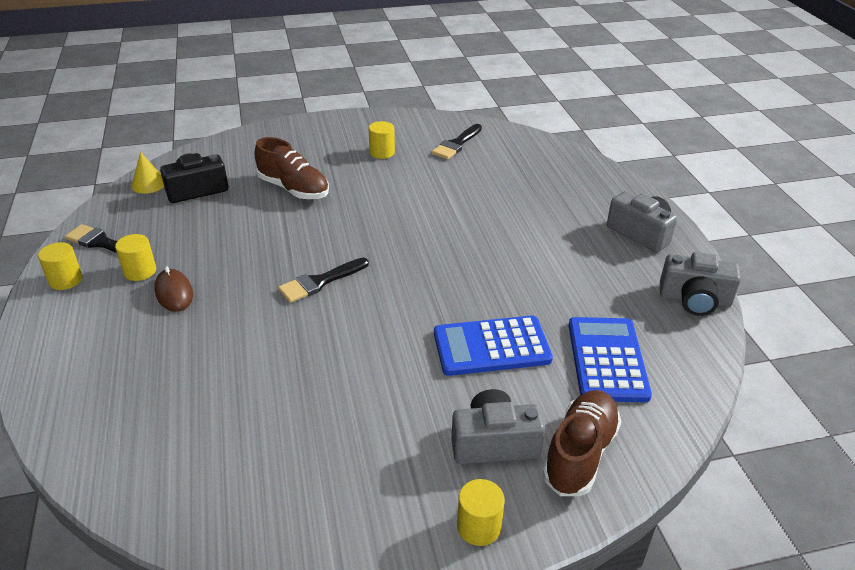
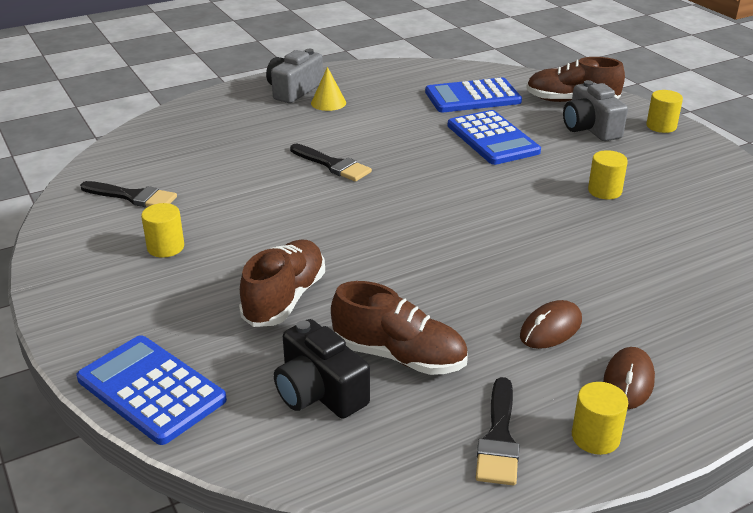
camera: 105 degrees left, 5 degrees down
yellow cylinder [115,234,156,281] -> yellow cylinder moved to [588,150,628,199]
yellow cone [131,152,164,194] -> yellow cone moved to [311,67,346,111]
black brush [278,258,369,303] -> black brush moved to [290,144,372,182]
grey camera [660,252,741,316] -> none
none -> blue calculator [77,335,227,445]
none -> brown shoe [331,281,468,375]
none -> brown mouse [603,347,655,409]

